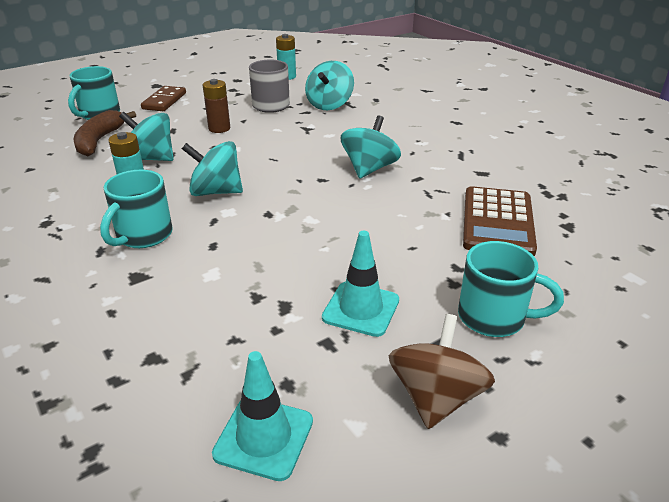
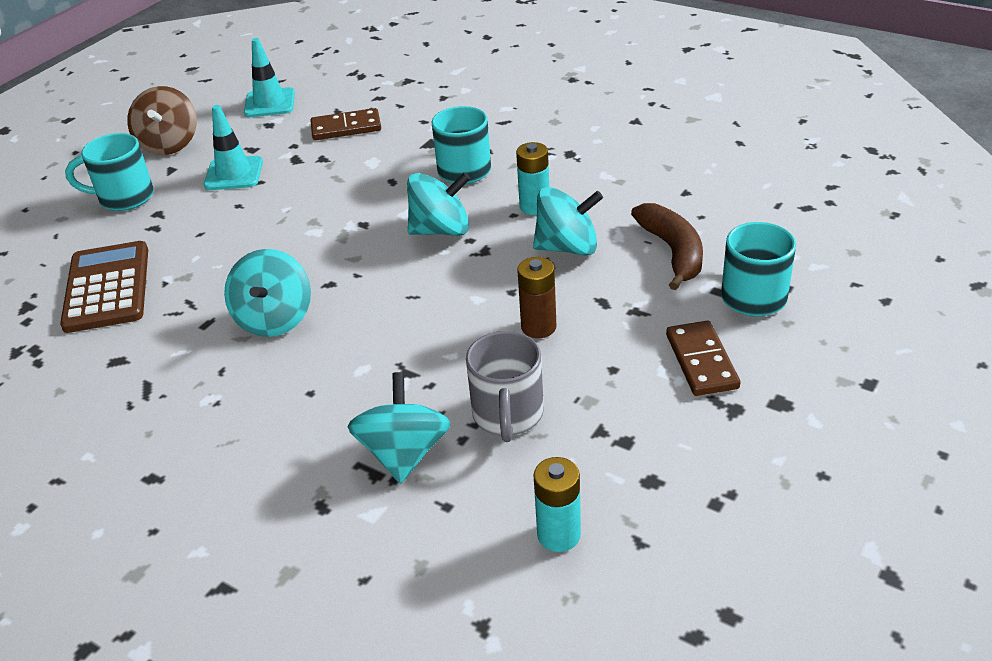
camera: 160 degrees right, 5 degrees up
none -> brown domino [310,108,381,140]

